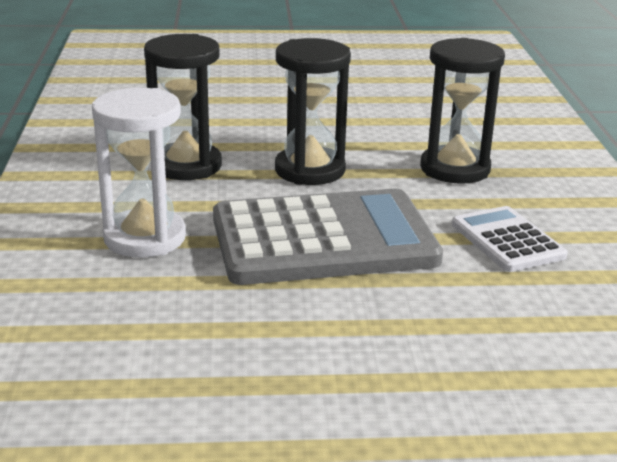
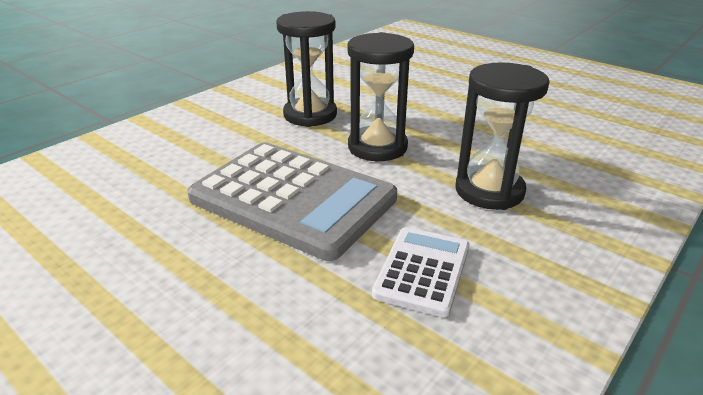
camera: 45 degrees right, 5 degrees up
white hourglass [92,88,186,257] -> none

